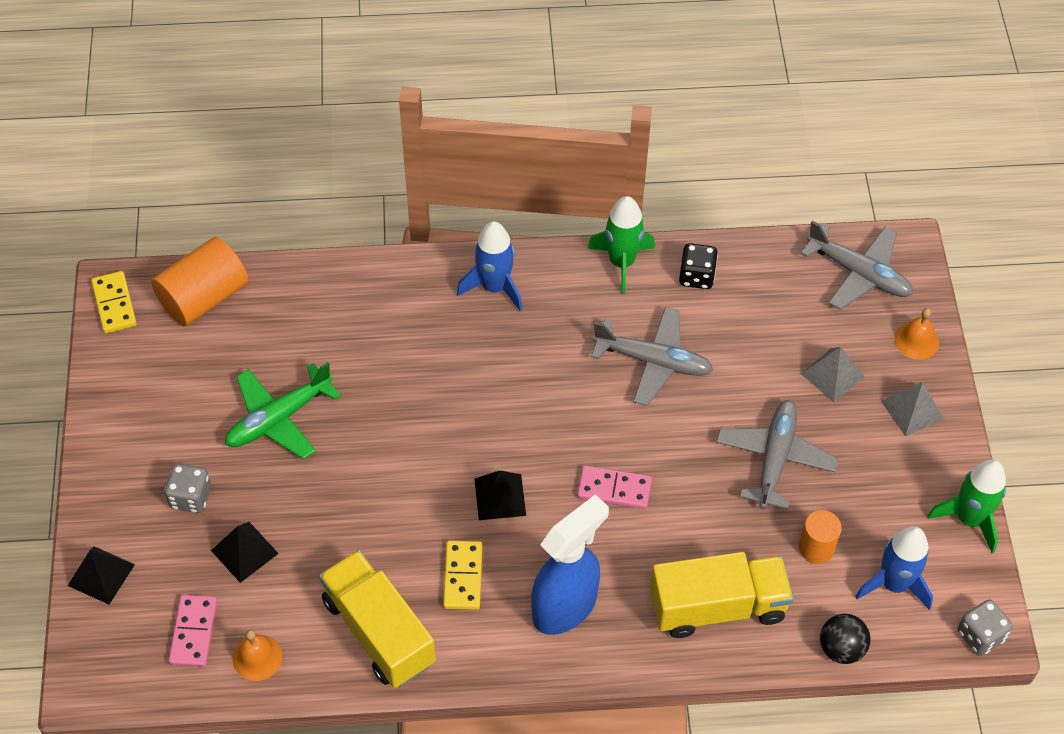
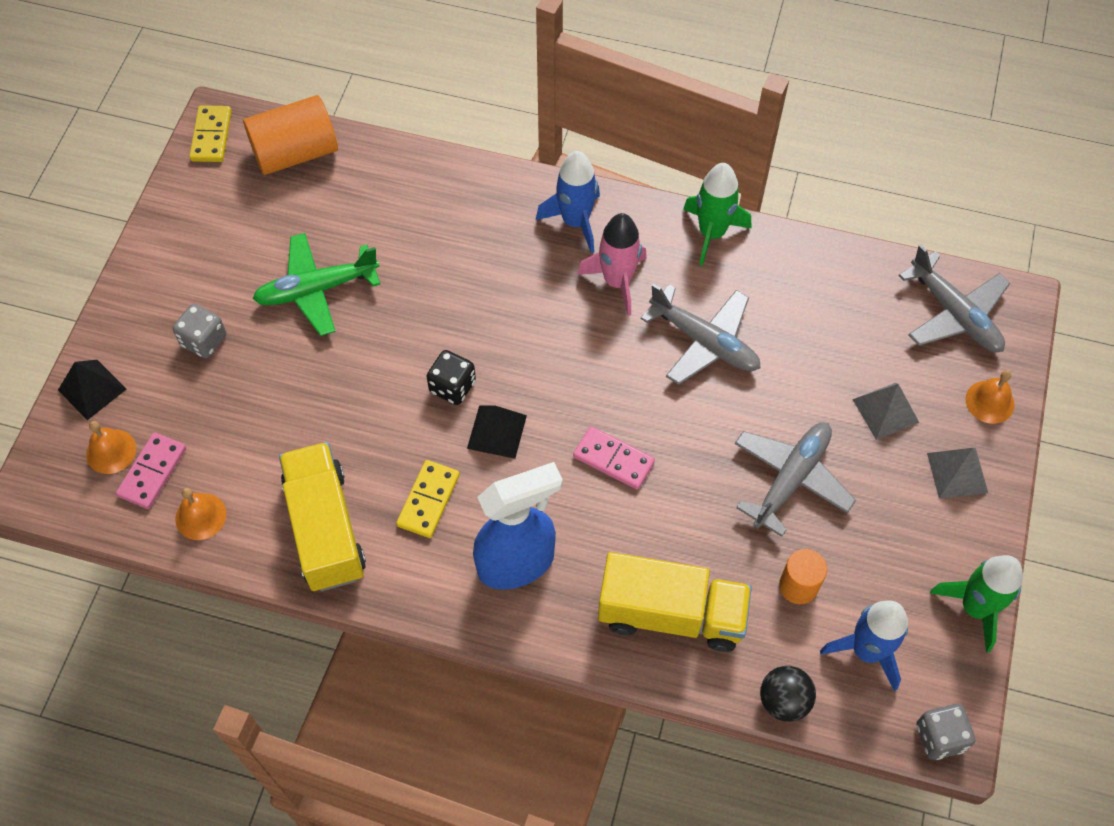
camera: 20 degrees right, 5 degrees up
black pyramid [211,522,279,583] -> none
black dice [679,243,718,289] -> black dice moved to [426,350,476,405]
none -> orange bell [86,421,136,474]
none -> pink rocket [577,213,647,316]

